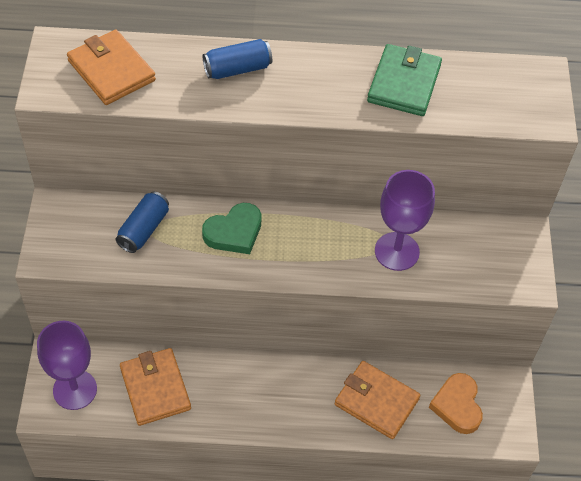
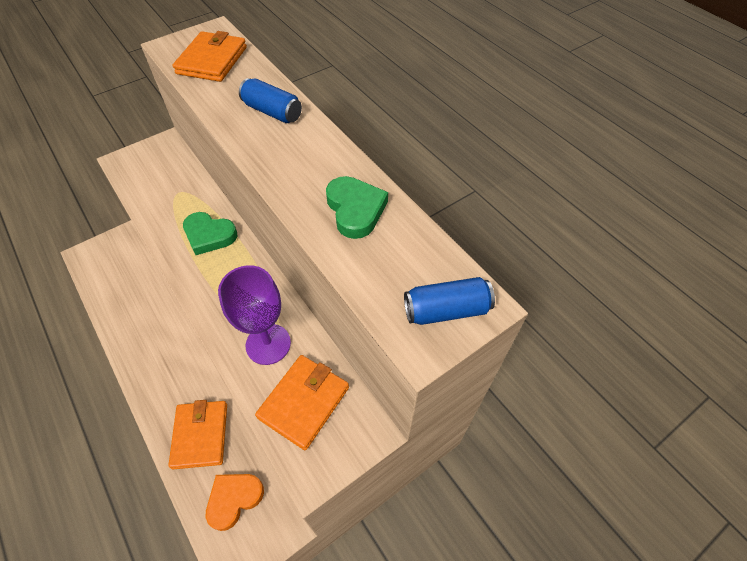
camera: 55 degrees right, 0 degrees up
purple goblet [37,321,97,410] -> none
blue can [116,192,169,253] -> blue can moved to [404,277,495,325]
orange wallet [120,348,191,426] -> orange wallet moved to [255,355,349,450]
green wallet [367,44,442,116] -> green heart [326,176,388,239]

